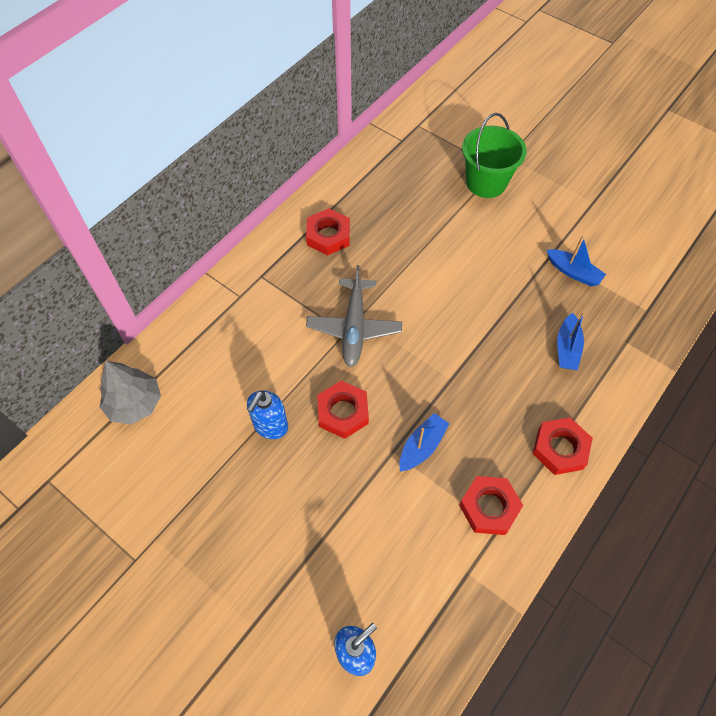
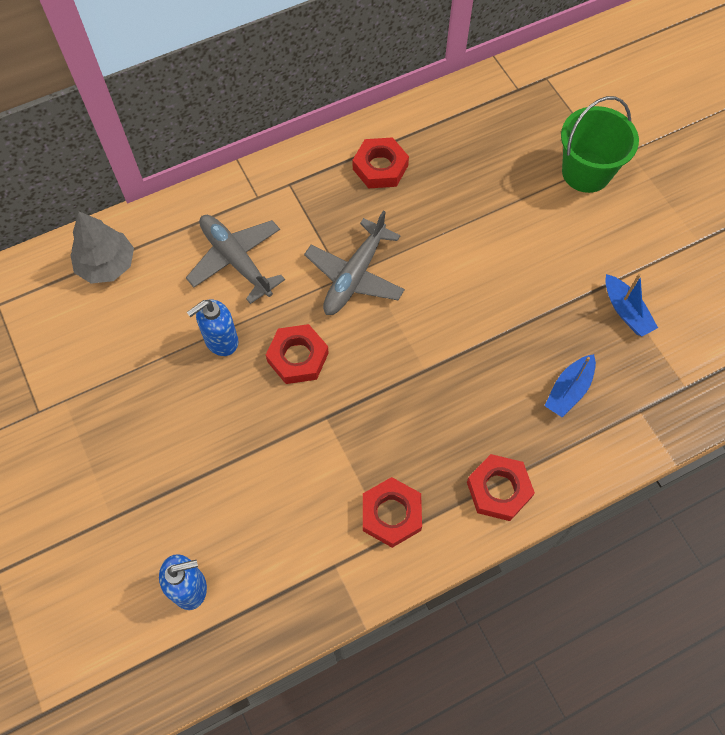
camera: 25 degrees right, 5 degrees up
blue boat [399,413,450,472] -> none
none -> grey plane [186,215,285,304]

